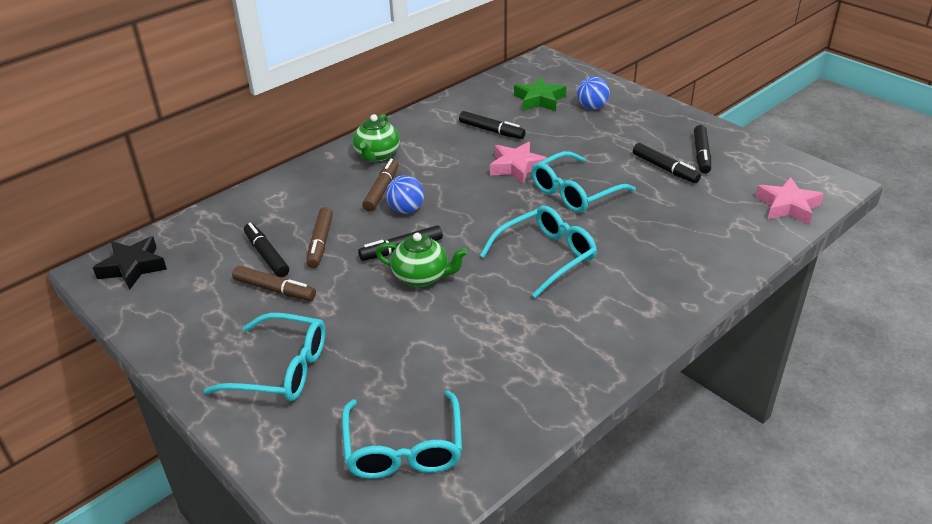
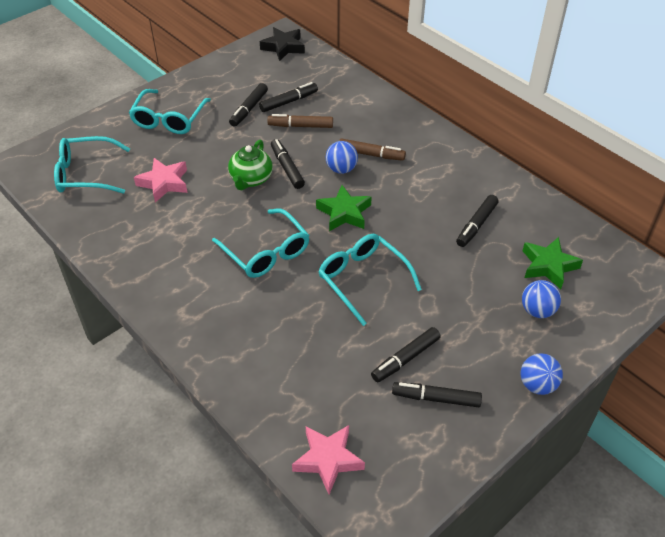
camera: 90 degrees right, 10 degrees up
brown marker [232,266,316,301] -> black marker [229,83,268,127]
green teapot [353,114,400,162] -> none
pink star [490,142,548,184] -> pink star moved to [134,158,187,203]
none -> green star [316,185,372,231]
none -> blue ball [520,353,563,395]

